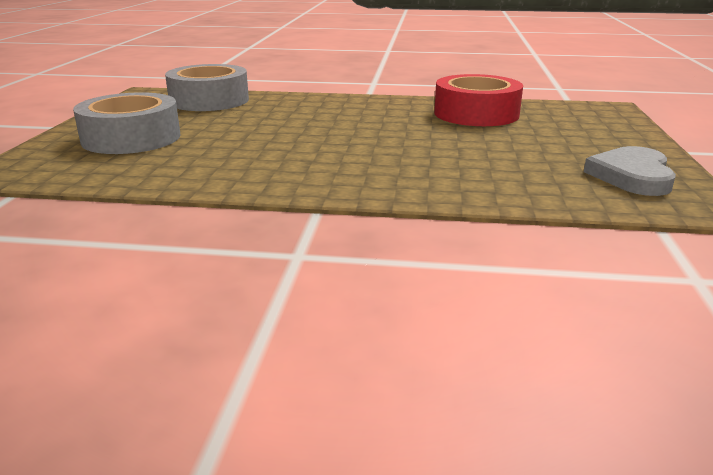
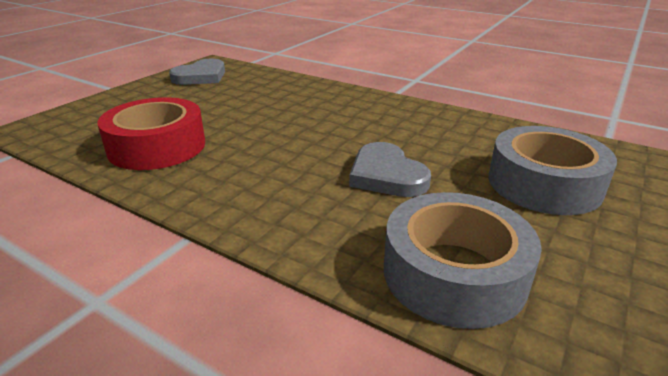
camera: 155 degrees left, 5 degrees up
none -> grey heart [349,142,431,197]

